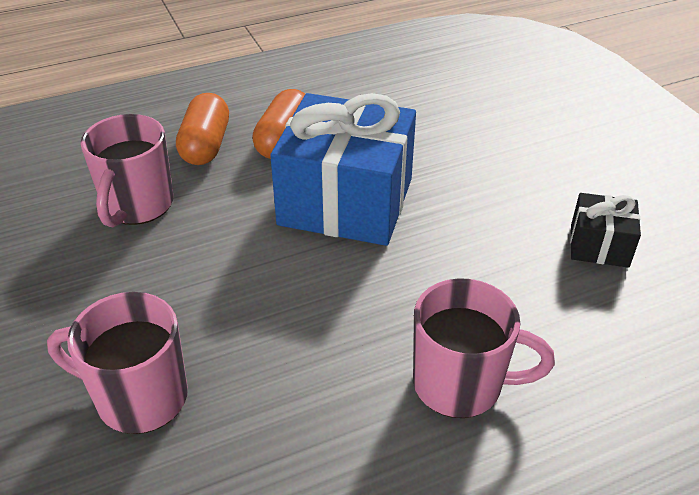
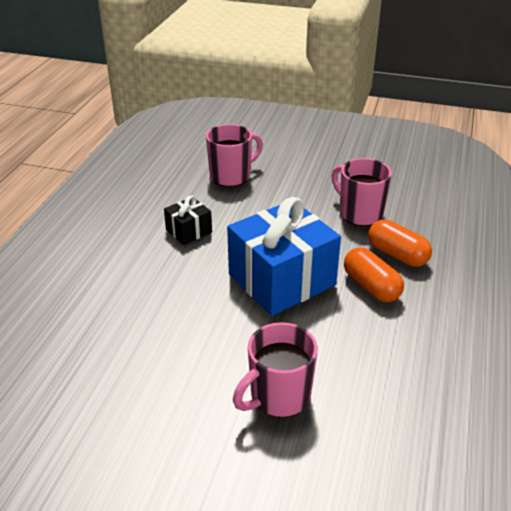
camera: 130 degrees right, 5 degrees down
pink mug [413,278,555,418] -> pink mug moved to [233,322,318,417]
black gift [570,193,641,268] -> black gift moved to [164,195,212,245]

